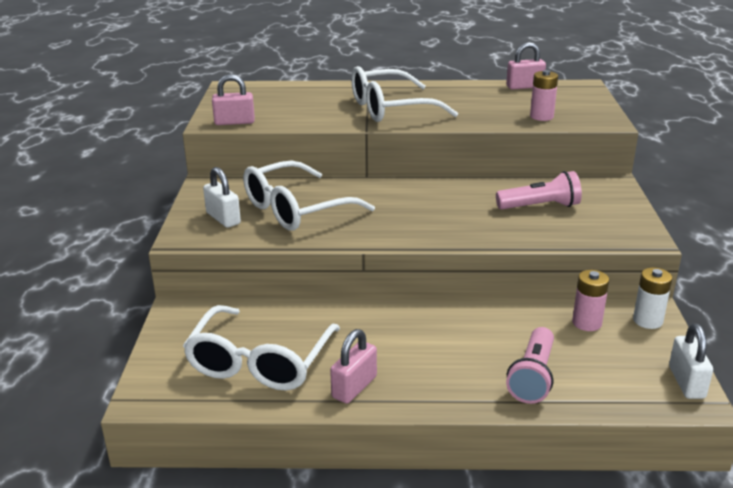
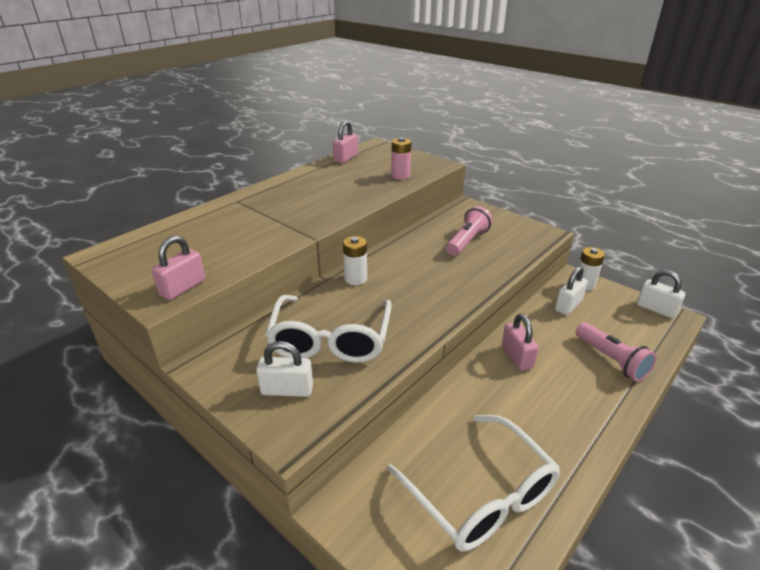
camera: 50 degrees left, 5 degrees up
pink padlock [330,329,377,404] -> pink padlock moved to [502,314,539,371]
white glasses [351,66,458,122] -> none
pink battery [572,270,609,331] -> white padlock [555,266,588,315]
none -> white battery [343,236,367,285]

